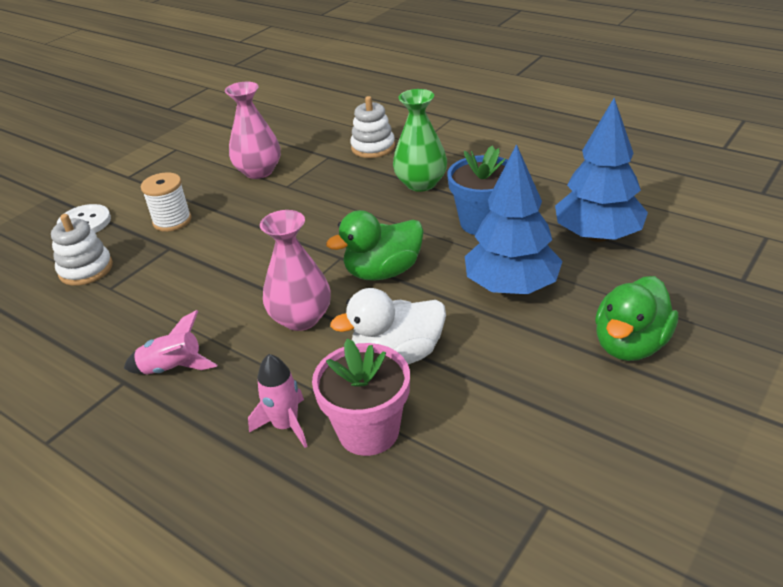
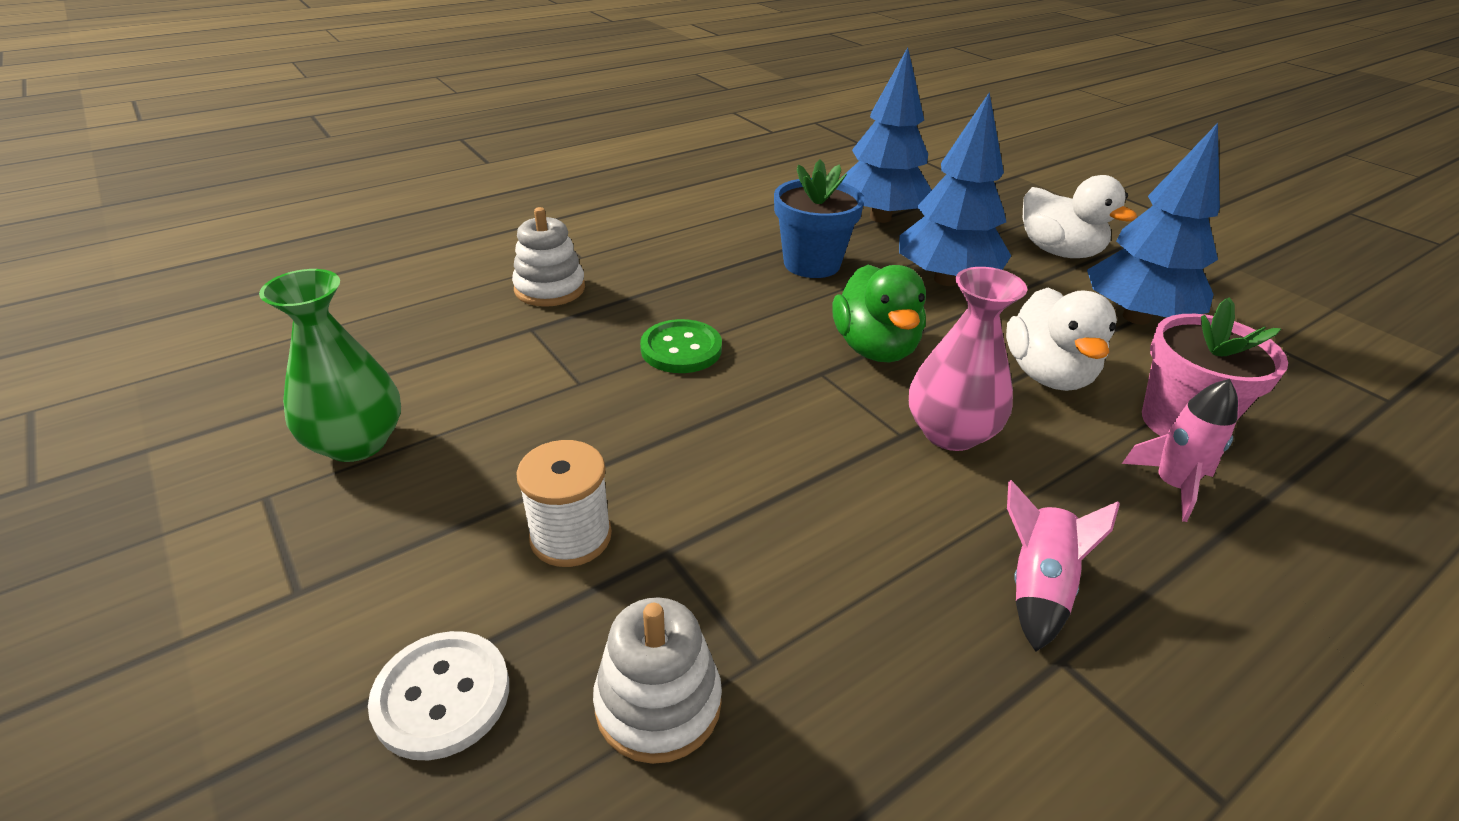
camera: 75 degrees left, 0 degrees up
pink vase [225,81,281,179] -> none
green vase [393,89,447,192] -> green vase moved to [259,269,401,462]
green duck [595,276,678,361] -> white duck [1023,175,1137,258]
none -> green button [640,319,722,373]
none -> blue tree [1087,123,1220,325]

